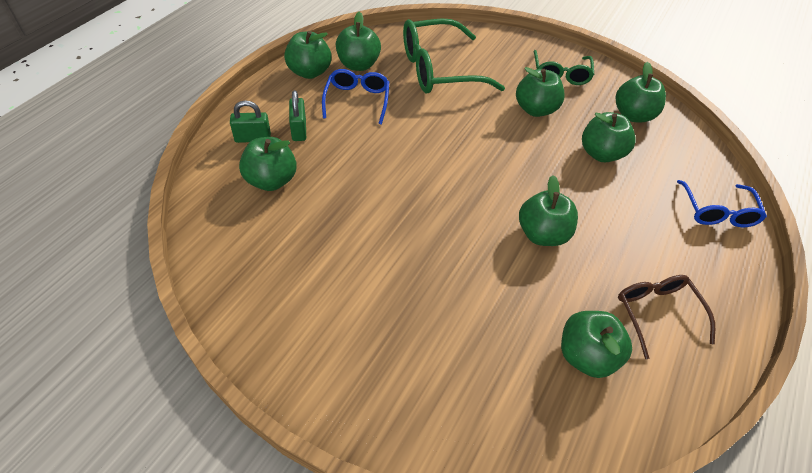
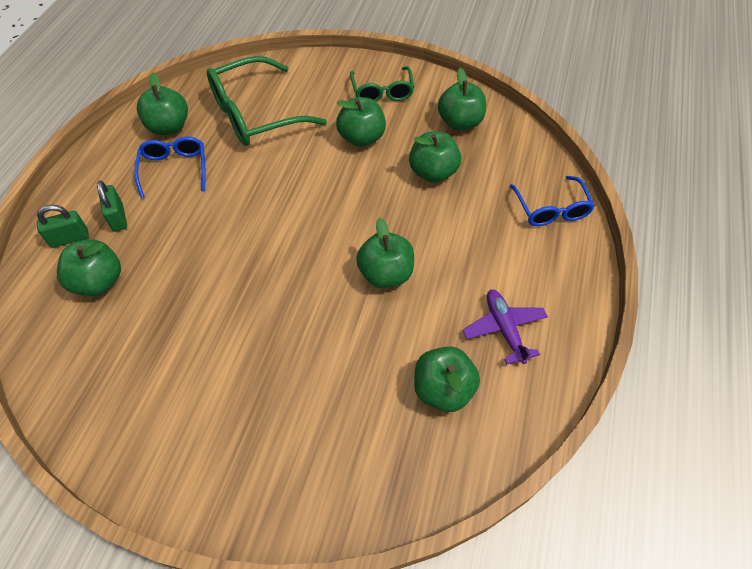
camera: 10 degrees left, 5 degrees up
green apple [284,31,332,79] -> none
brown glasses [618,275,715,359] -> purple plane [463,290,548,364]

